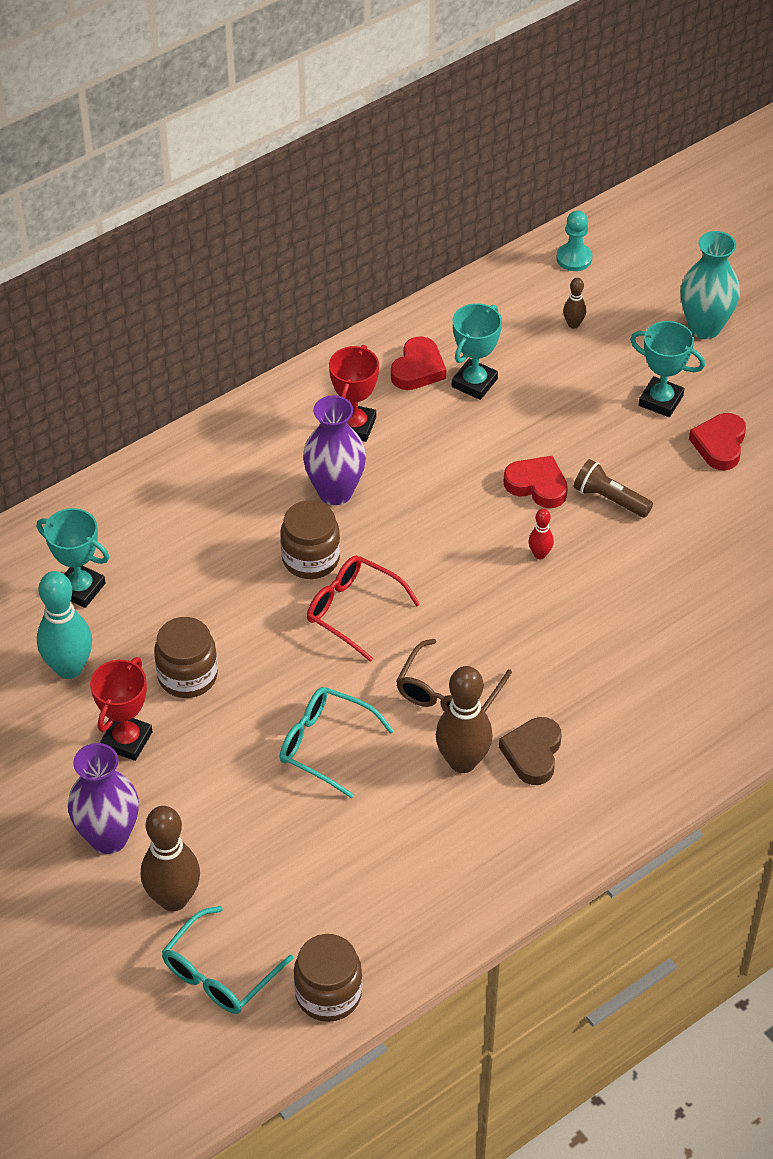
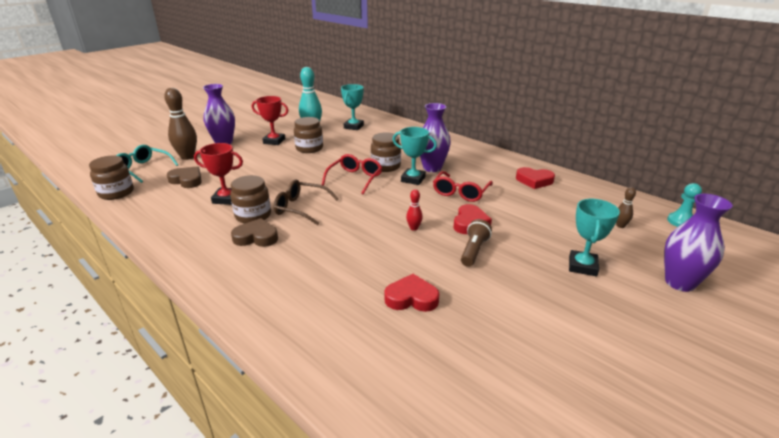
camera: 80 degrees right, 20 degrees down
turquoise glasses [280,687,394,798] -> none
red trophy [329,345,379,442] -> red trophy moved to [194,143,243,205]
brown bowling pin [436,666,493,773] -> brown jar [230,175,271,224]
turquoise trophy [452,303,502,400] -> turquoise trophy moved to [392,127,437,185]
turquoise vase [681,231,740,339] -> purple vase [664,194,733,292]
red heart [689,413,746,471] -> red heart moved to [385,274,439,312]
none -> brown heart [167,166,202,188]
none -> red glasses [433,171,493,202]

